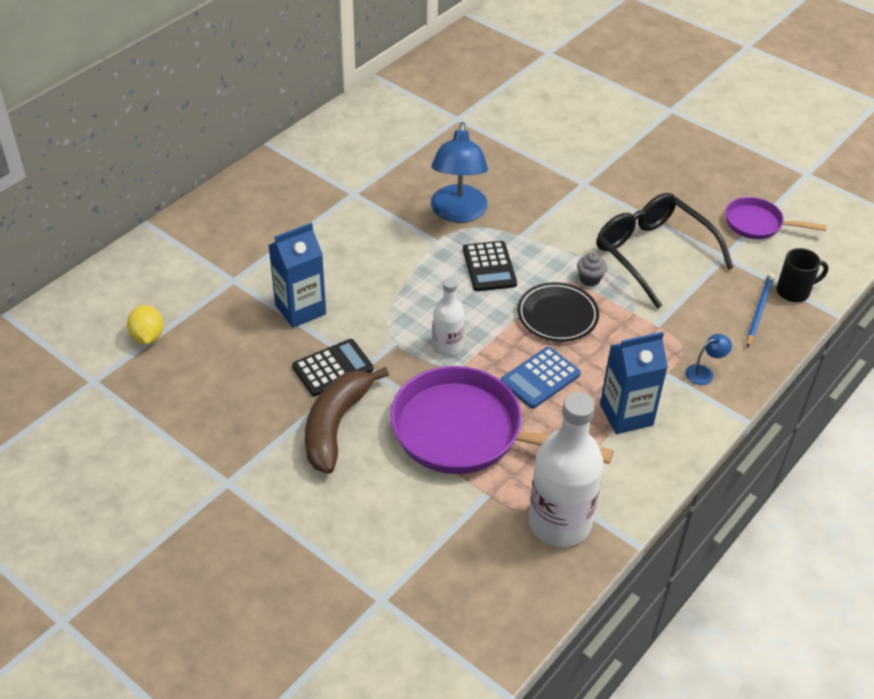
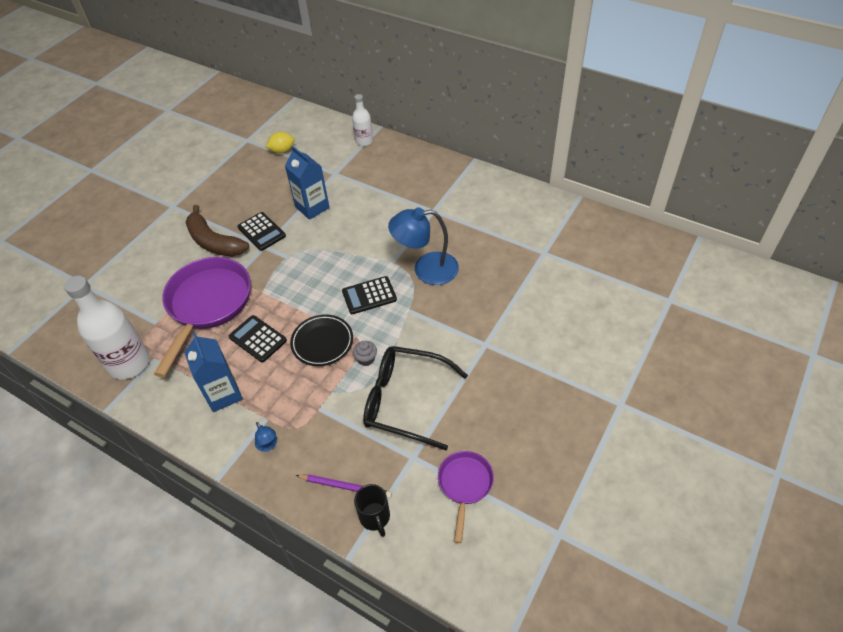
camera: 85 degrees right, 5 degrees up
brown banana [305,367,389,474] -> brown banana turned 150 degrees counterclockwise [185,205,249,257]
white bottle [432,278,465,356] -> white bottle moved to [352,94,373,146]
blue calculator [501,347,581,409] -> black calculator [229,315,287,362]
black glasses [596,193,734,309] -> black glasses turned 120 degrees counterclockwise [363,346,468,450]
blue pencil [747,272,775,348] -> purple pencil [296,475,392,498]

